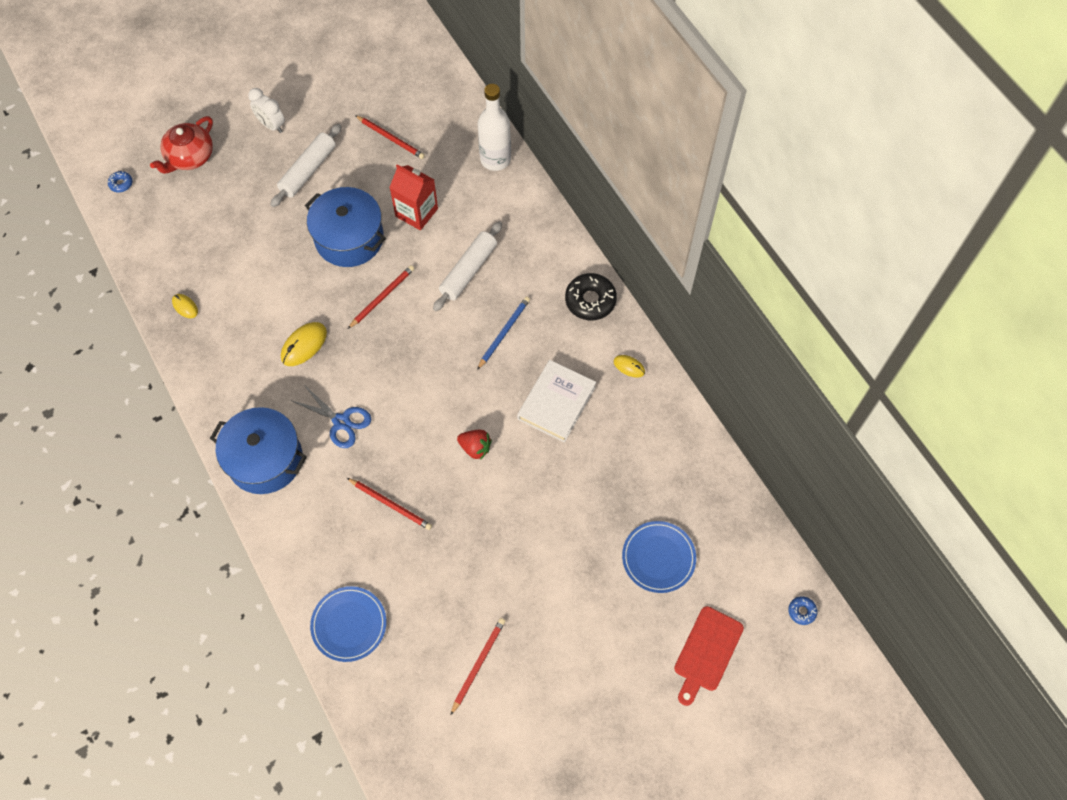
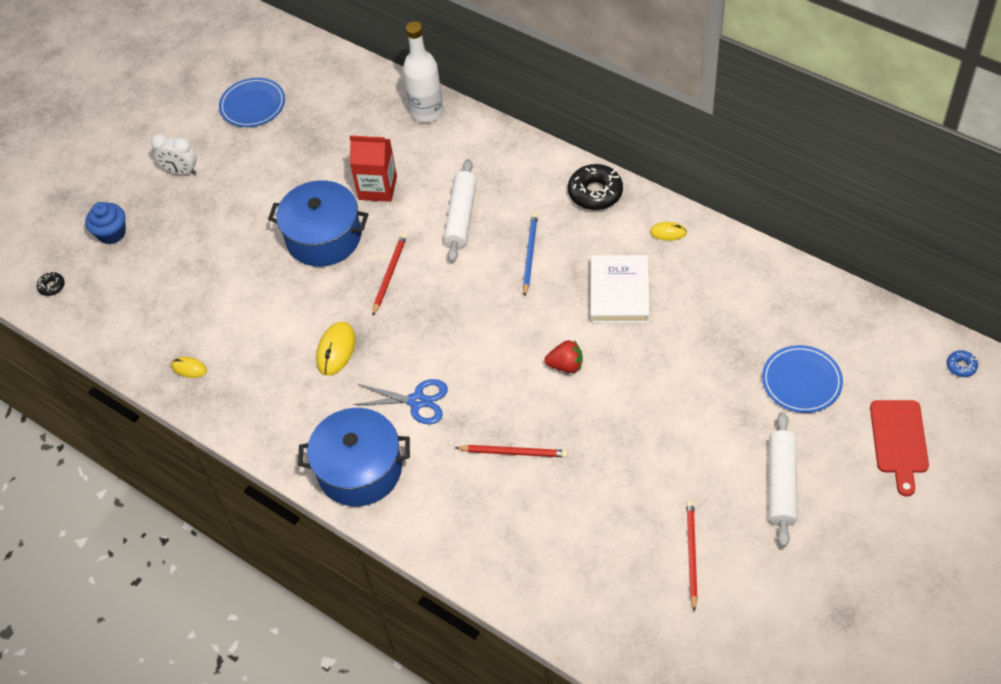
camera: 20 degrees left, 10 degrees down
blue donut [108,171,133,193] -> black donut [37,272,65,296]
red teapot [150,116,213,174] -> blue cupcake [85,202,126,244]
white rolling pin [270,124,342,207] -> white rolling pin moved to [769,412,797,547]
blue plate [310,586,386,662] -> blue plate moved to [219,78,285,127]
red pencil [355,115,425,159] -> none

